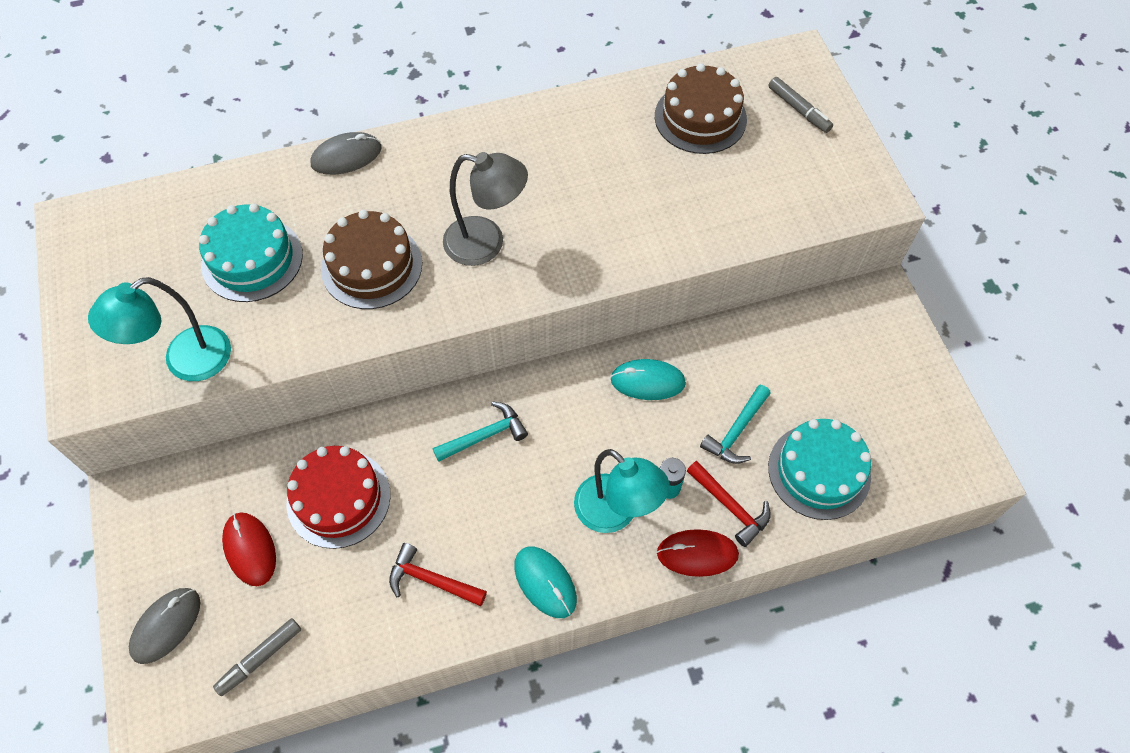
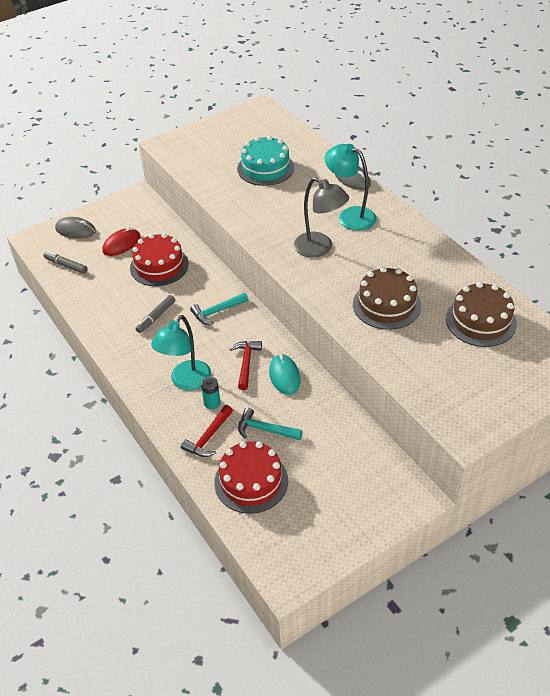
camera: 75 degrees right, 15 degrees down
turquoise lamp [88,277,231,381] -> turquoise lamp moved to [325,144,377,231]
brown cake [321,210,422,309] -> brown cake moved to [353,267,421,330]
red hammer [389,543,487,606] -> red hammer moved to [230,341,262,390]
turquoise hammer [433,402,528,462] -> turquoise hammer turned 105 degrees clockwise [190,293,248,325]
grey lamp [443,152,528,266] -> grey lamp turned 45 degrees counterclockwise [294,177,349,257]
turquoise mouse [514,547,577,618] -> none
red mouse [657,529,739,577] -> none
grey marker [768,77,833,133] -> grey marker moved to [135,295,175,333]
turquoise cake [768,419,871,520] -> red cake [214,441,288,514]

